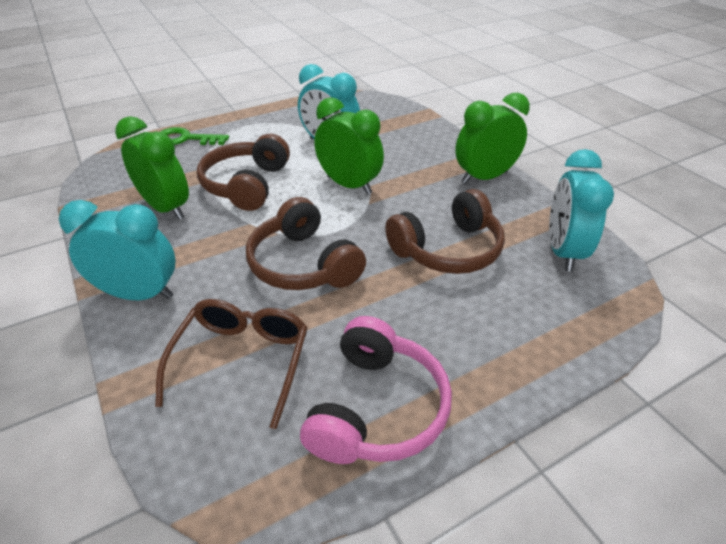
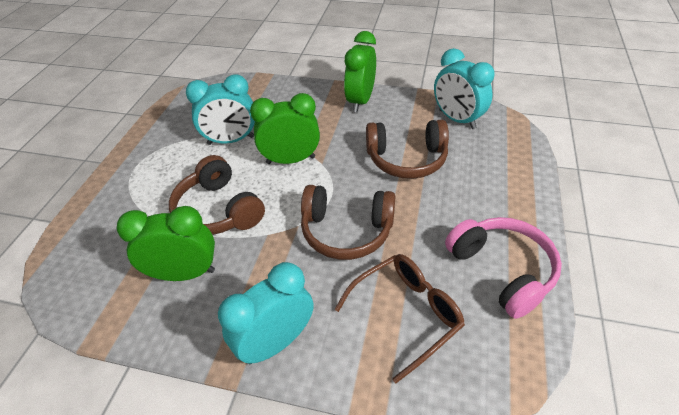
camera: 45 degrees left, 5 degrees up
brown glasses [155,299,308,429] -> brown glasses turned 90 degrees clockwise [335,254,465,383]
green key [160,127,229,145] -> none
brown headphones [385,189,505,274] -> brown headphones turned 75 degrees clockwise [366,120,449,179]

